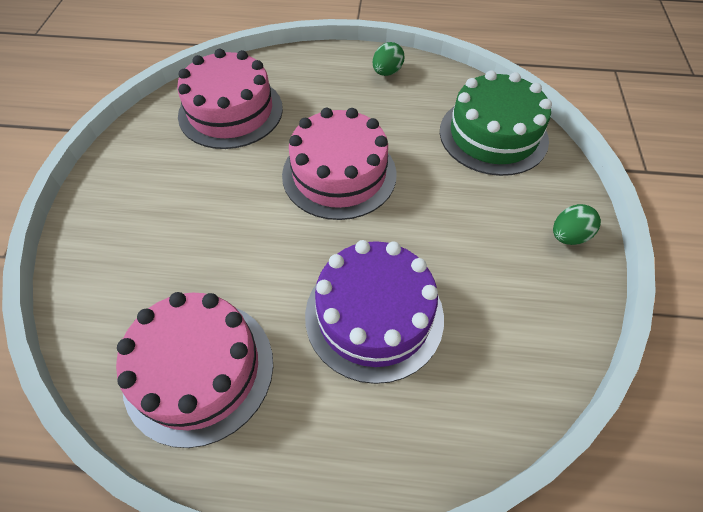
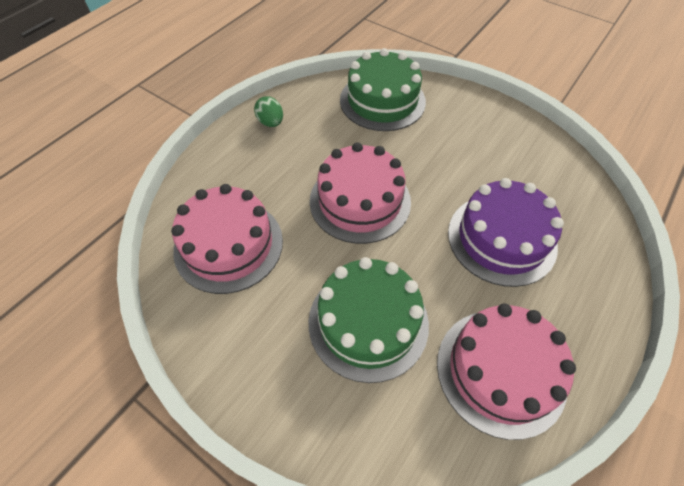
camera: 60 degrees left, 0 degrees up
green egg [553,204,601,245] -> none
none -> green cake [309,257,429,383]

